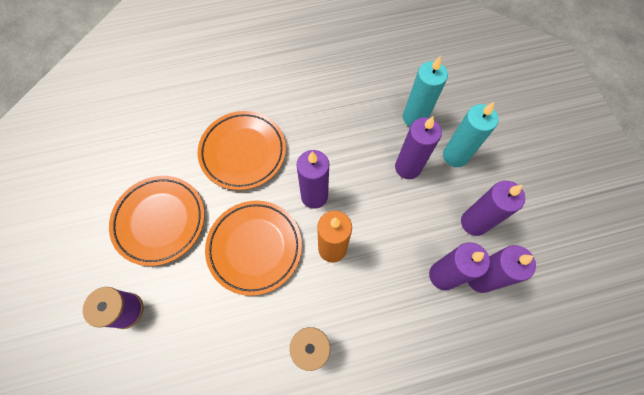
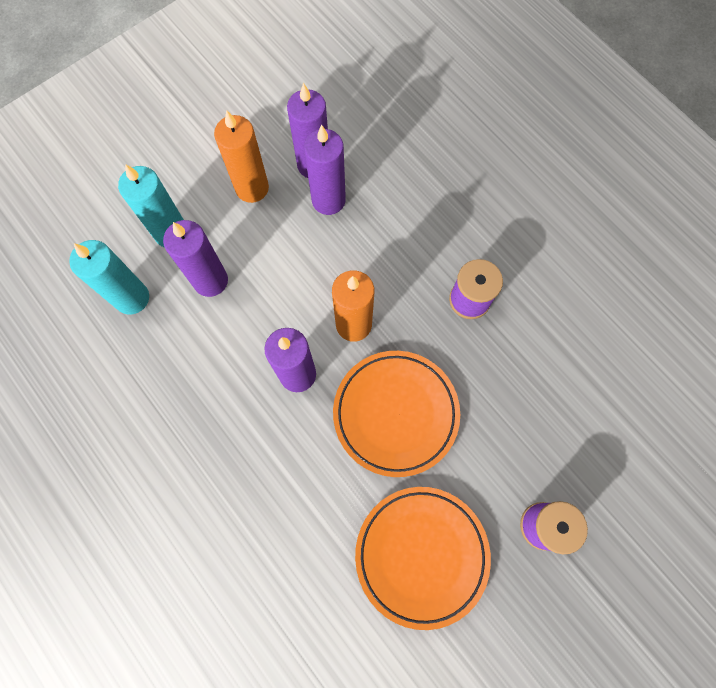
camera: 115 degrees left, 5 degrees up
orange plate [198,111,286,190] -> none
purple candle [461,181,525,236] -> orange candle [214,110,269,203]

